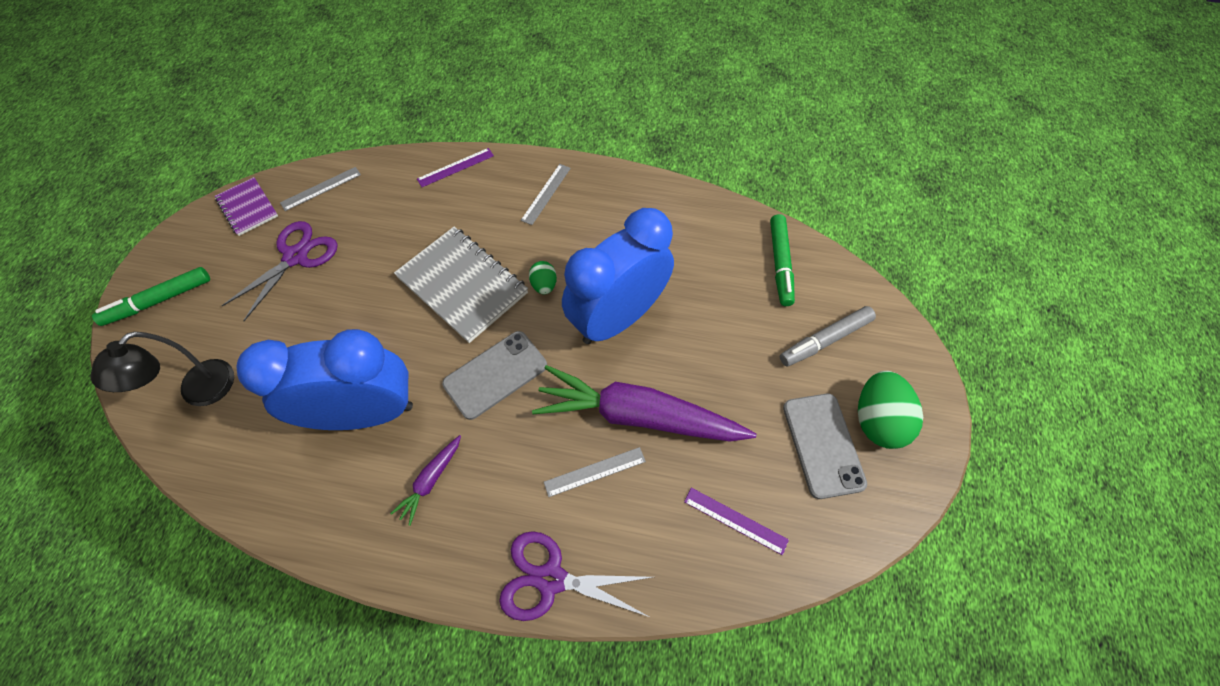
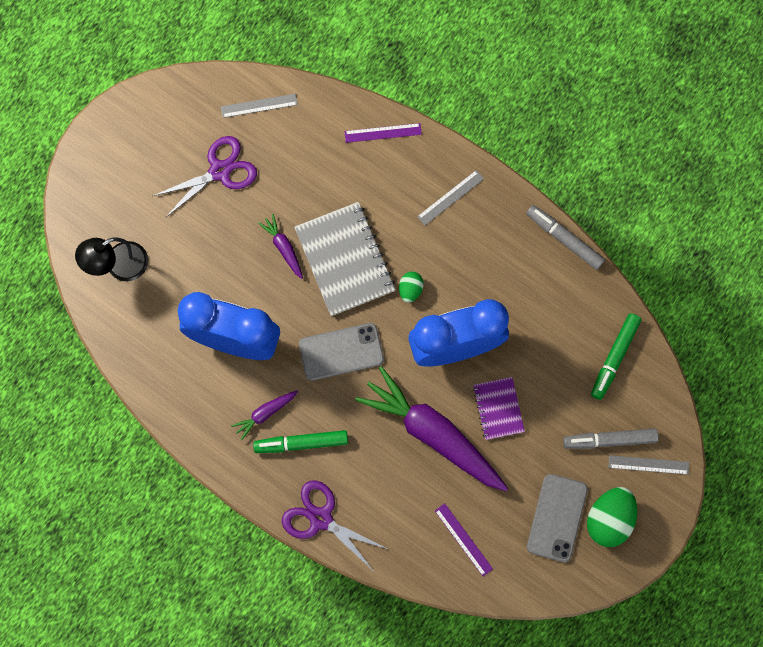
camera: 25 degrees right, 15 degrees up
green marker [92,267,210,326] -> green marker moved to [253,430,348,453]
purple notebook [215,177,278,236] -> purple notebook moved to [473,377,525,440]
grey ruler [544,447,646,497] -> grey ruler moved to [608,455,689,475]
none -> purple carrot [258,214,303,279]
none -> grey marker [526,205,605,270]

